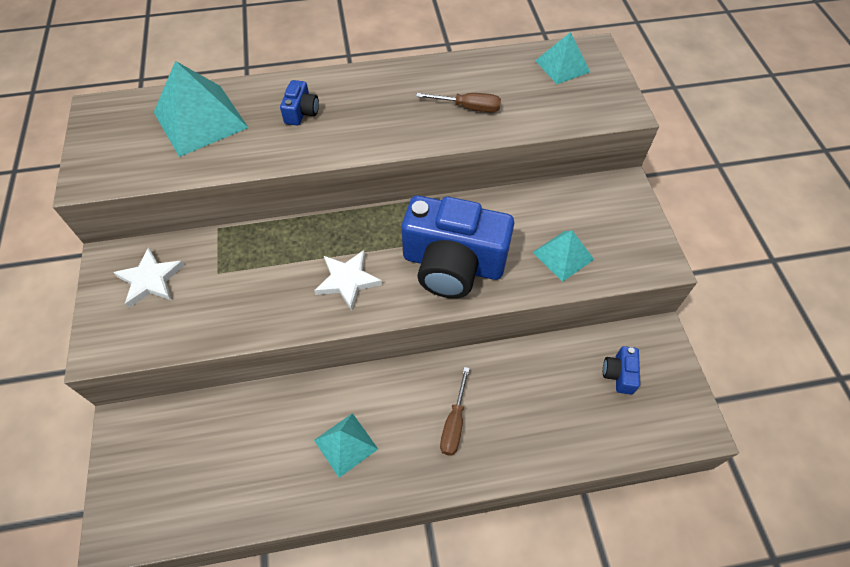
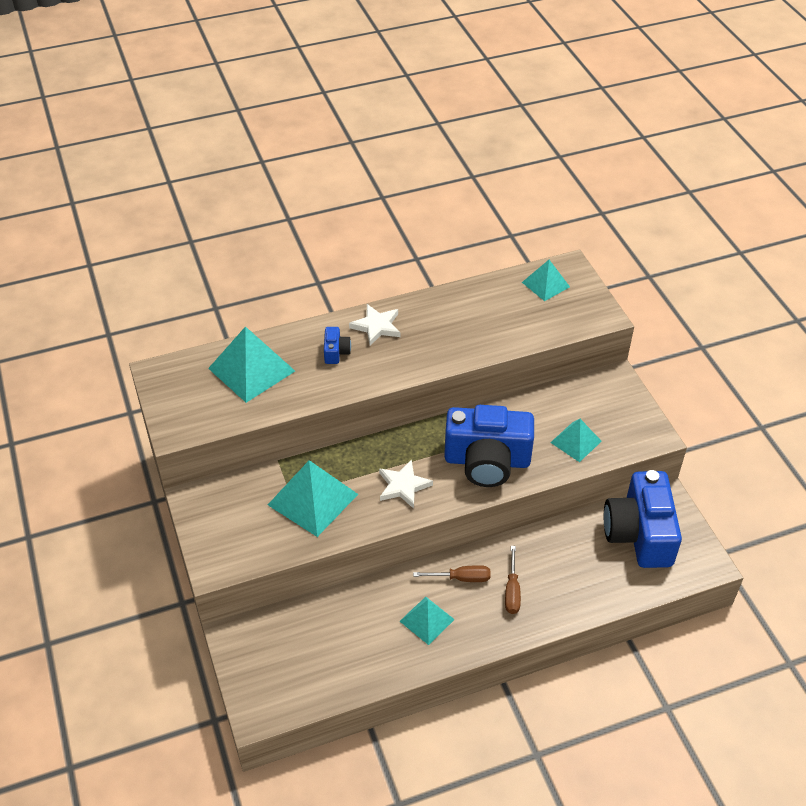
camera: 10 degrees left, 10 degrees down
white star [113,247,185,308] -> white star moved to [349,304,400,346]
brown screwdriver [416,93,501,112] -> brown screwdriver moved to [413,565,490,582]
blue camera [603,346,640,395] -> blue camera [604,470,682,568], size x2.43
none -> turquoise pyramid [268,460,358,537]

